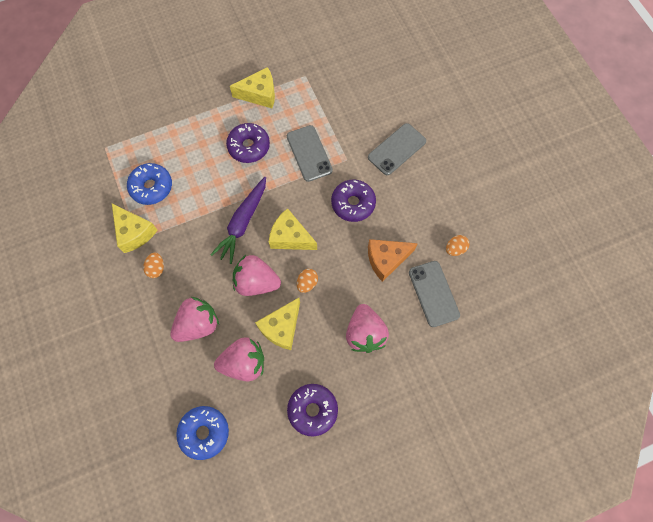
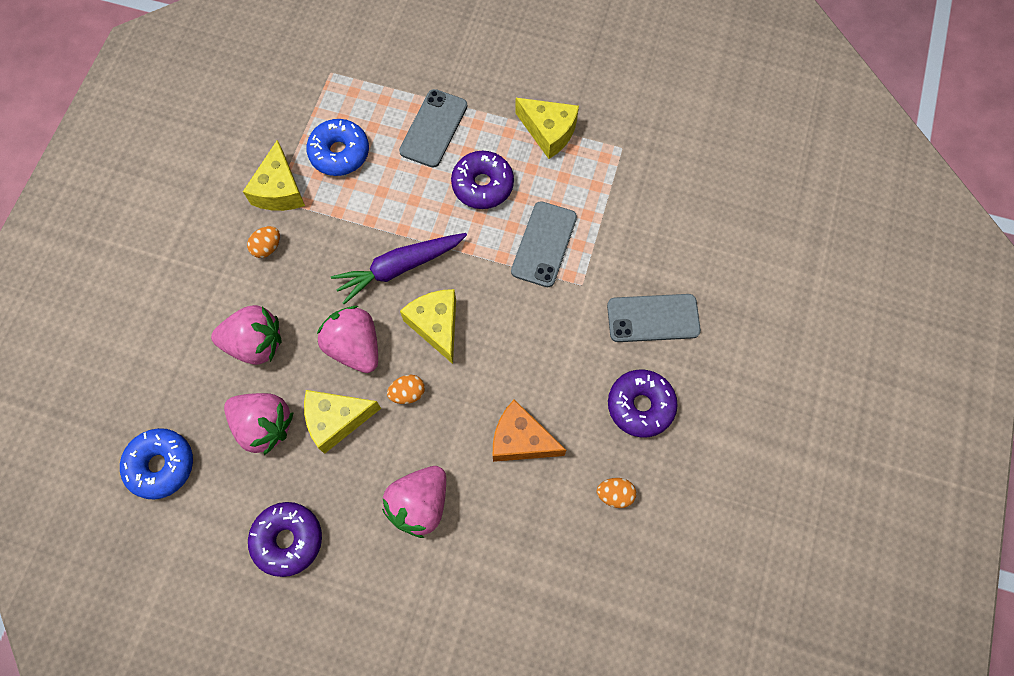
camera: 40 degrees right, 0 degrees up
purple donut [331,179,376,222] -> purple donut moved to [608,370,678,438]
grey phone [409,261,460,327] -> grey phone moved to [399,89,467,167]

